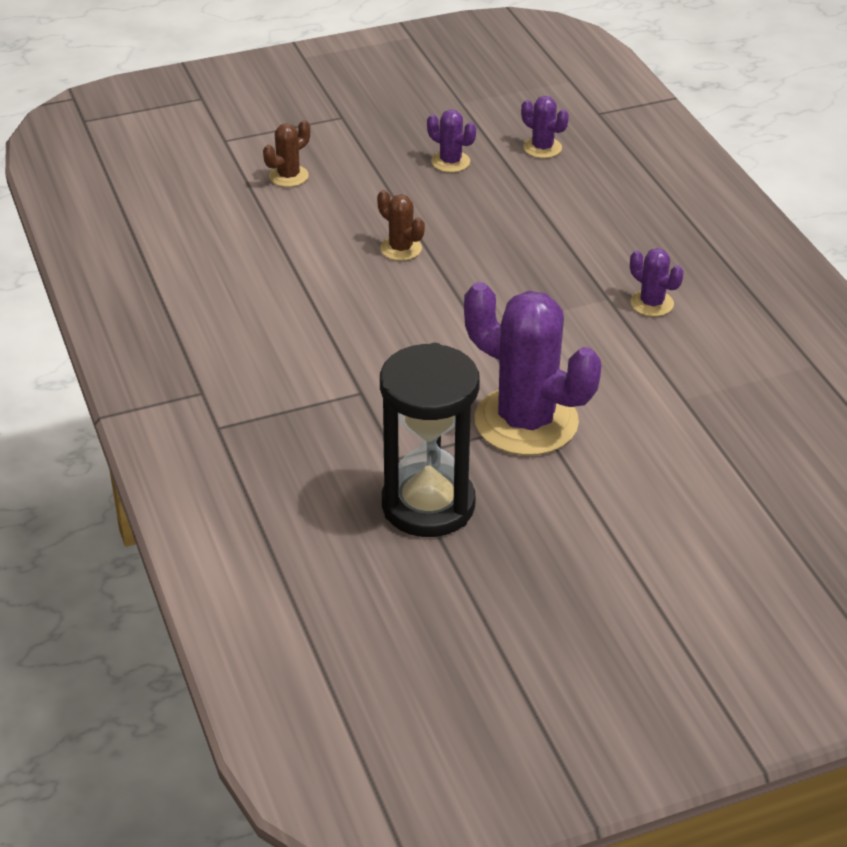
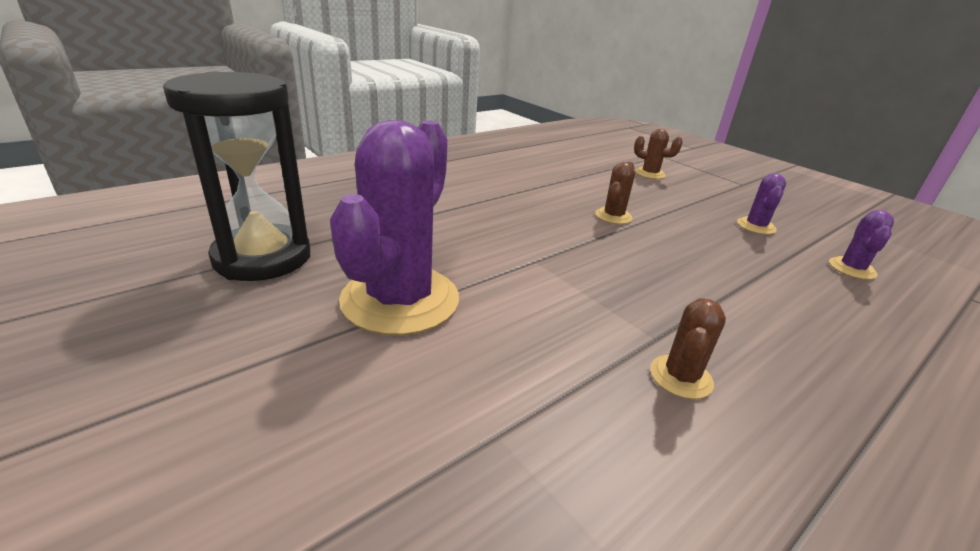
camera: 70 degrees right, 10 degrees down
purple cactus [630,248,684,317] -> brown cactus [650,298,726,399]

